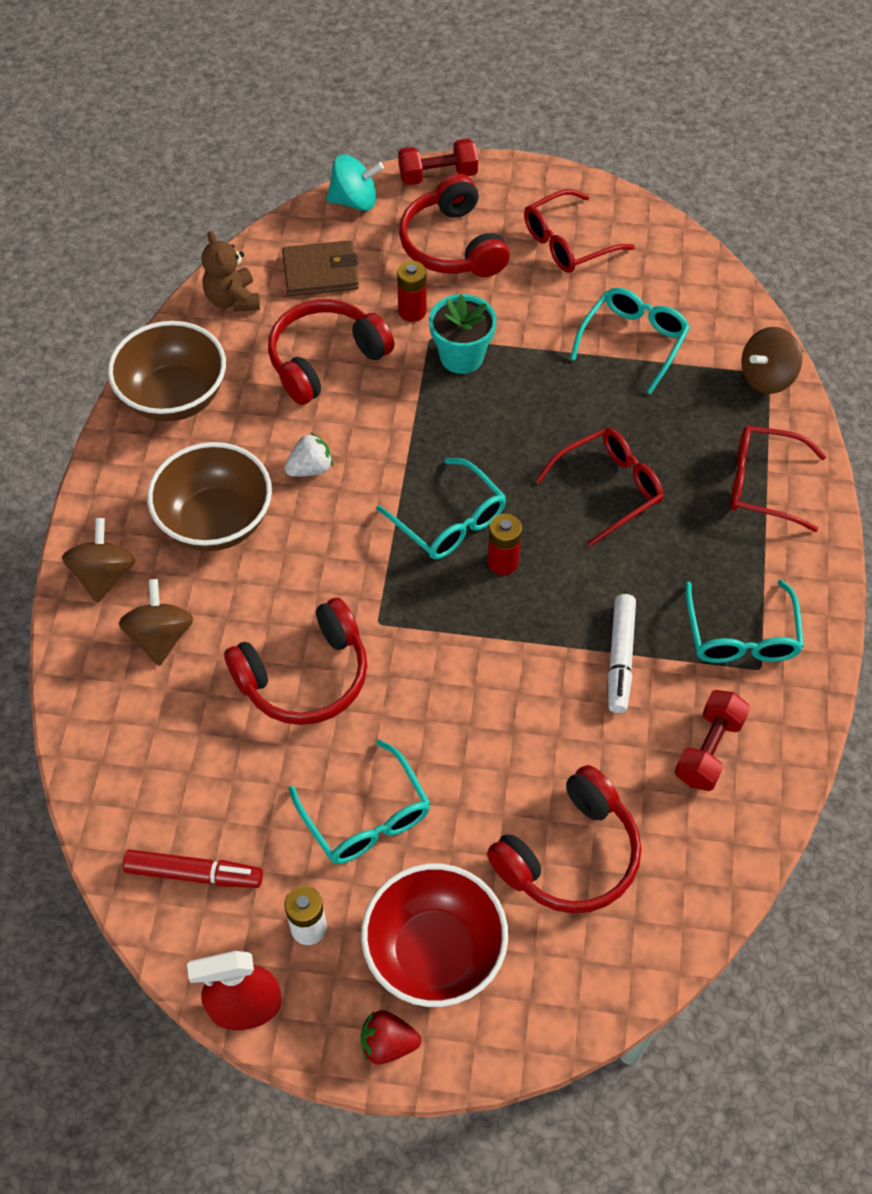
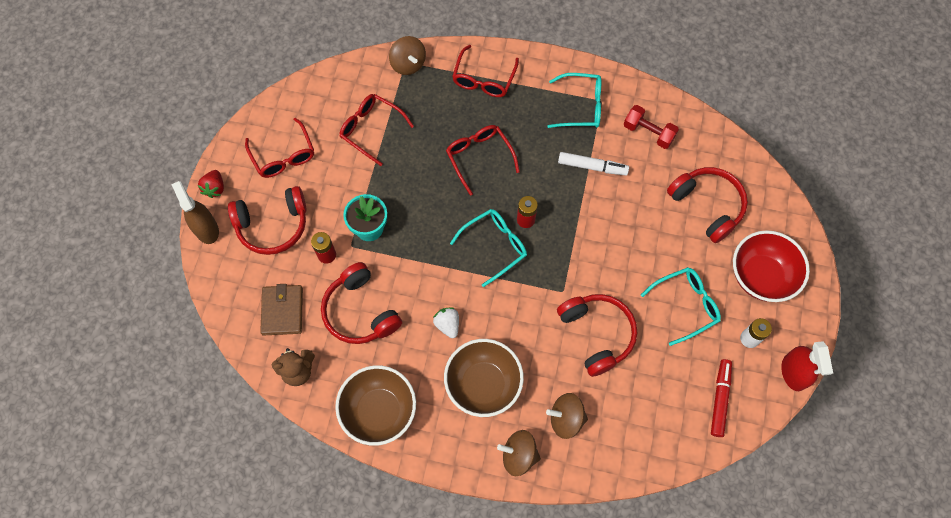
camera: 85 degrees left, 10 degrees up
turquoise spinning top [326,154,384,211] -> none
red strawberry [361,1010,421,1065] -> red strawberry moved to [198,170,224,198]
red dumbbell [398,138,478,185] -> brown spray bottle [171,181,219,244]
turquoise glasses [570,288,690,394] -> red glasses [340,94,414,166]

